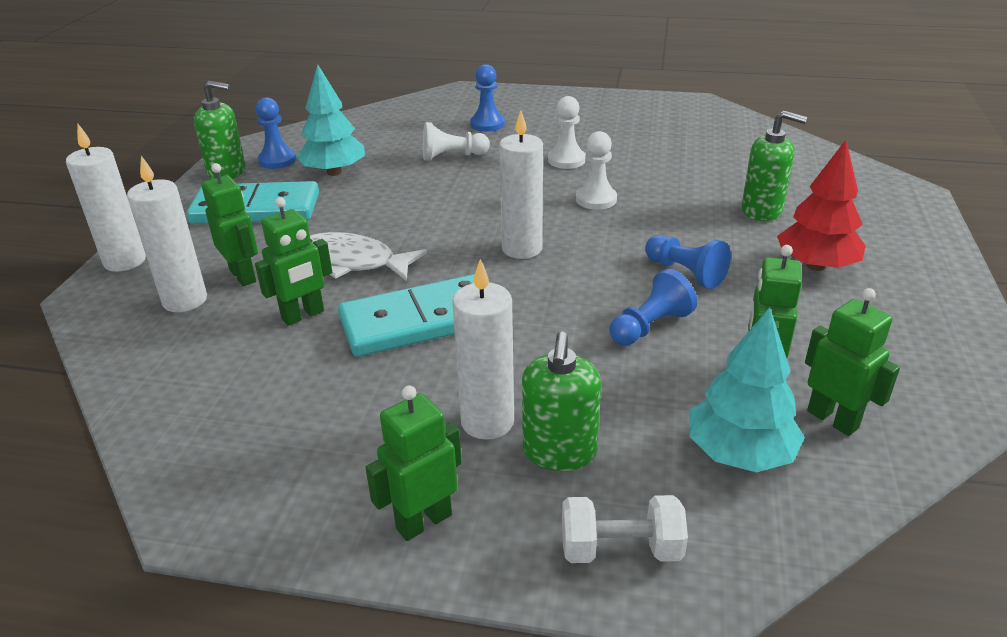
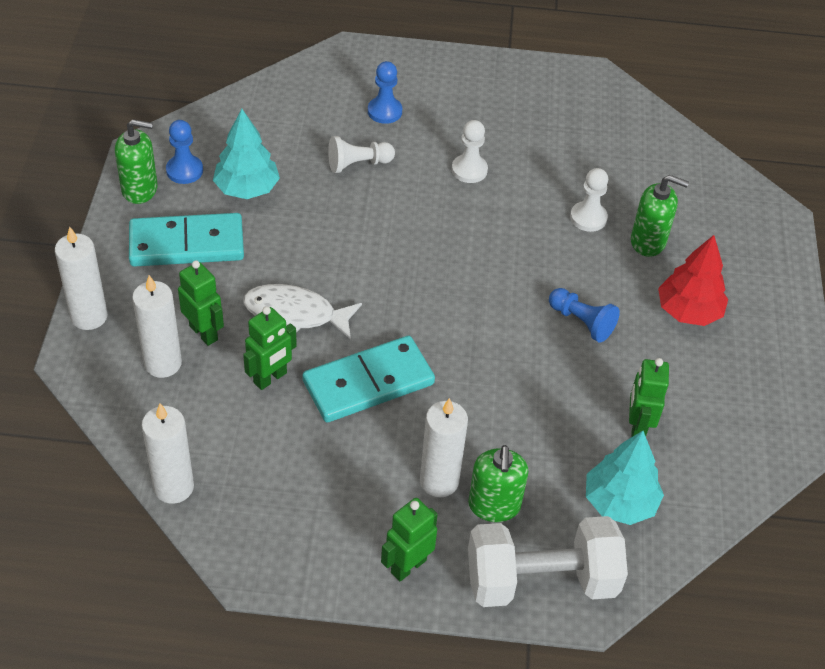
camera: 10 degrees left, 15 degrees up
white candle [499,110,543,259] -> white candle moved to [142,404,194,504]
white dumbbell [562,495,688,563] -> white dumbbell [468,516,628,607], size x1.91
white pawn [576,131,617,210] -> white pawn moved to [570,168,608,232]
blue pawn [609,269,697,346] -> none
green robot [805,288,900,436] -> none

